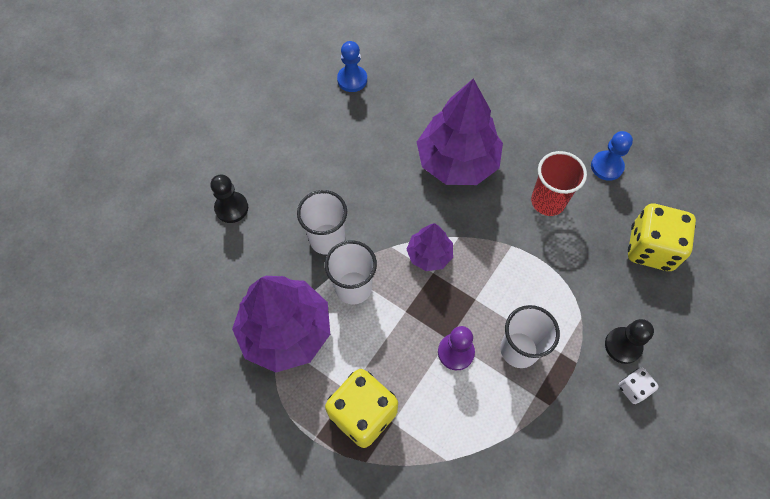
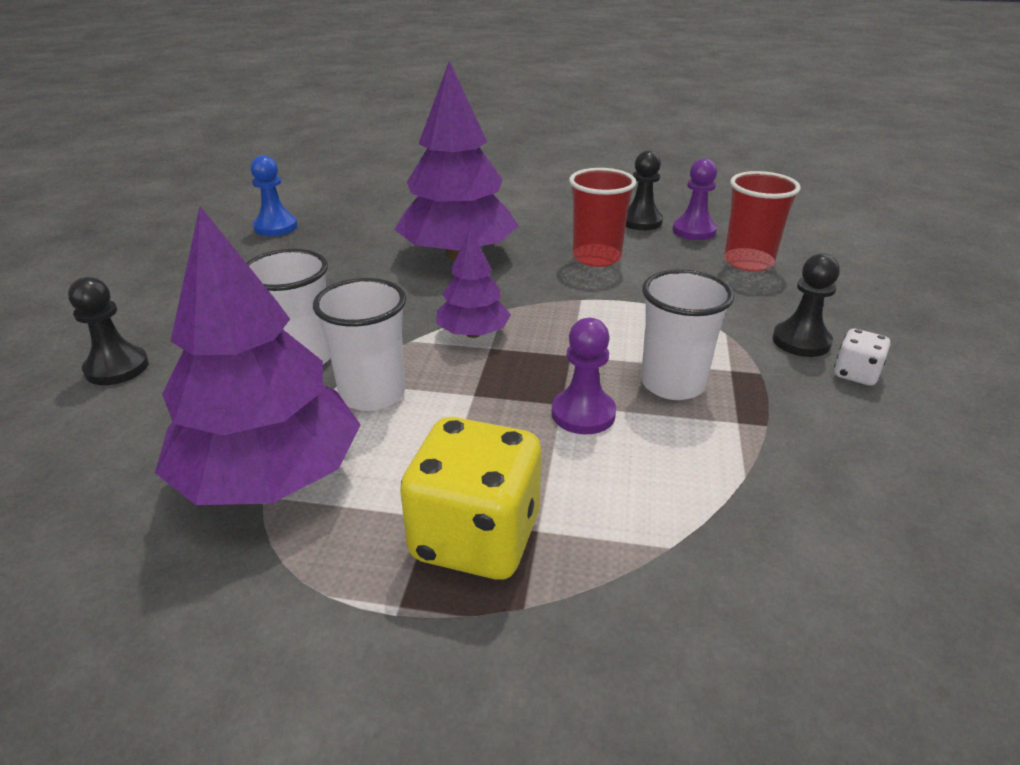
camera: 25 degrees left, 30 degrees down
blue pawn [591,131,633,181] -> black pawn [626,151,663,230]
yellow dice [628,204,696,271] -> red cup [724,171,801,271]
none -> purple pawn [673,158,717,240]

